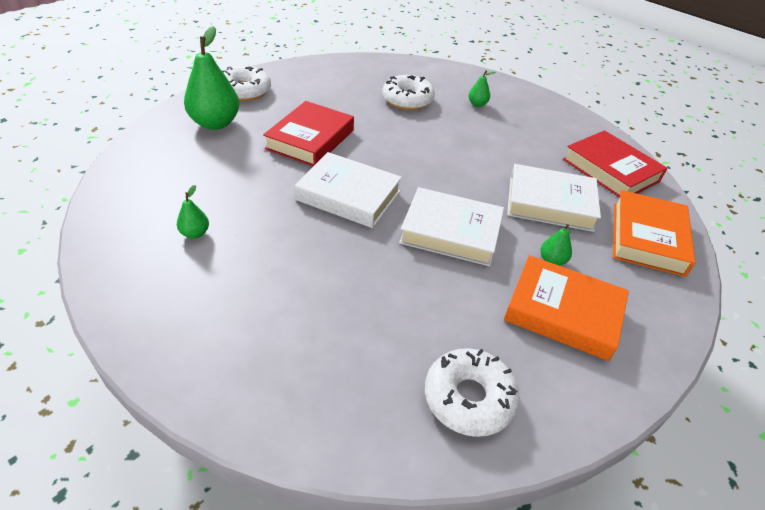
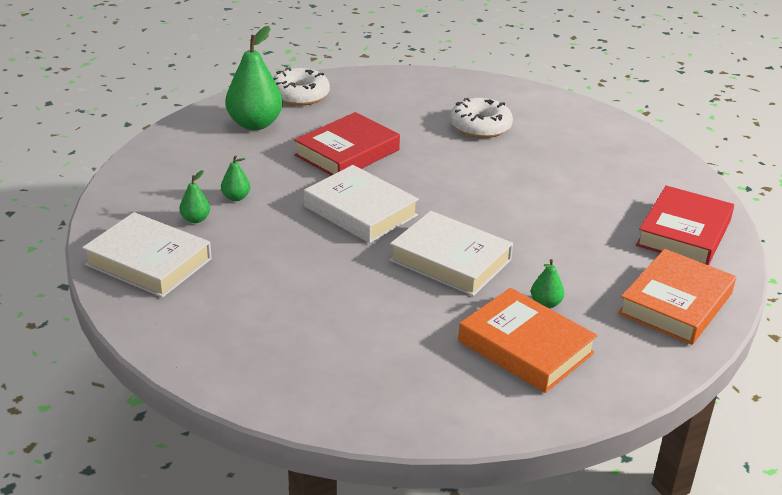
camera: 20 degrees right, 10 degrees down
white donut [425,348,520,437] -> none
green pear [468,71,495,107] -> green pear moved to [221,155,250,201]
white book [507,164,601,232] -> white book moved to [82,212,212,298]
red book [563,130,668,198] -> red book turned 45 degrees clockwise [636,186,734,265]

